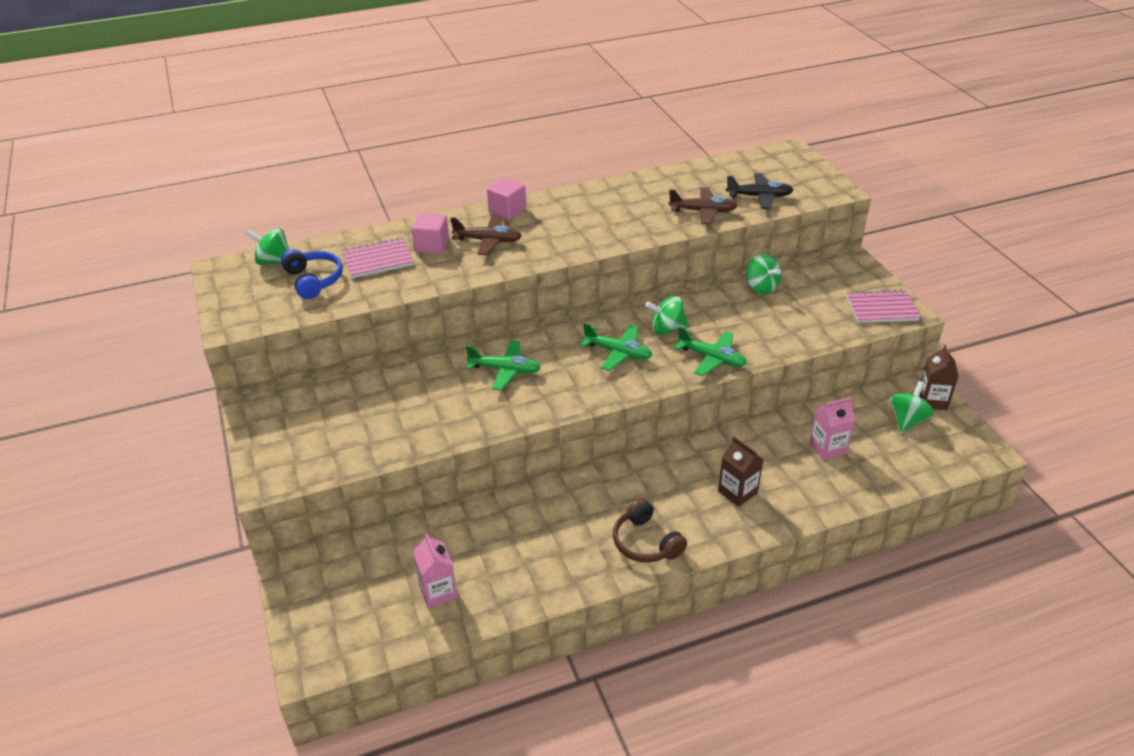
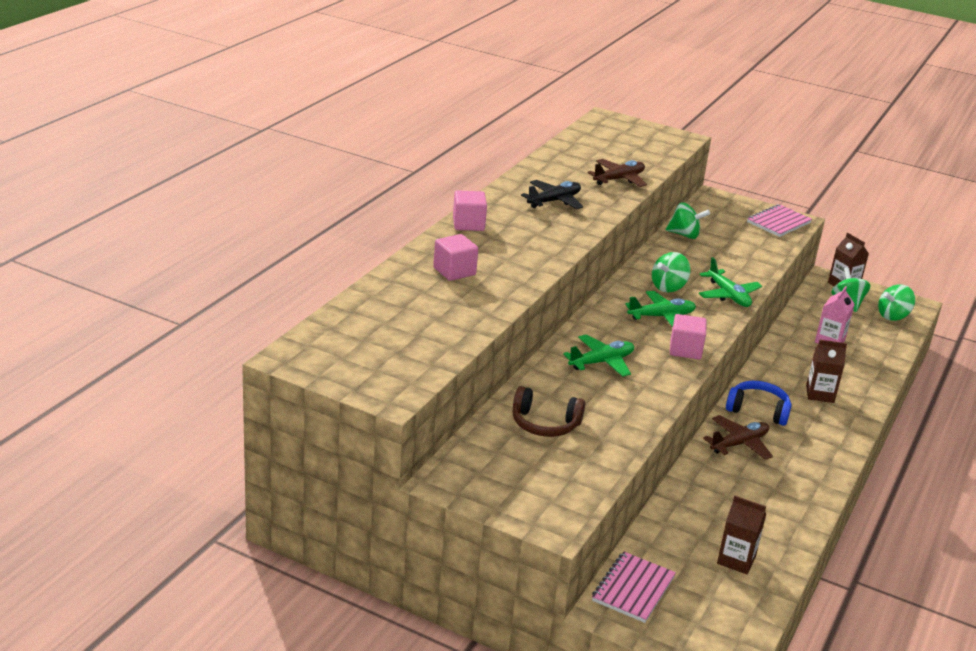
camera: 45 degrees left, 10 degrees down
green spinning top [245,228,289,265] -> green spinning top moved to [878,284,915,321]
blue headphones [281,249,343,299] -> blue headphones moved to [726,381,792,426]
pink notebook [342,238,414,278] -> pink notebook moved to [592,552,676,623]
pink carton [413,533,458,609] -> brown carton [717,496,766,574]
brown plane [450,215,522,255] -> brown plane moved to [703,415,773,460]
brown headphones [613,498,687,563] -> brown headphones moved to [512,386,585,437]
green plane [674,326,747,376] -> green plane turned 75 degrees clockwise [699,257,762,307]
black plane [726,173,794,209] -> black plane moved to [521,180,583,209]
none -> pink cube [670,314,707,360]

